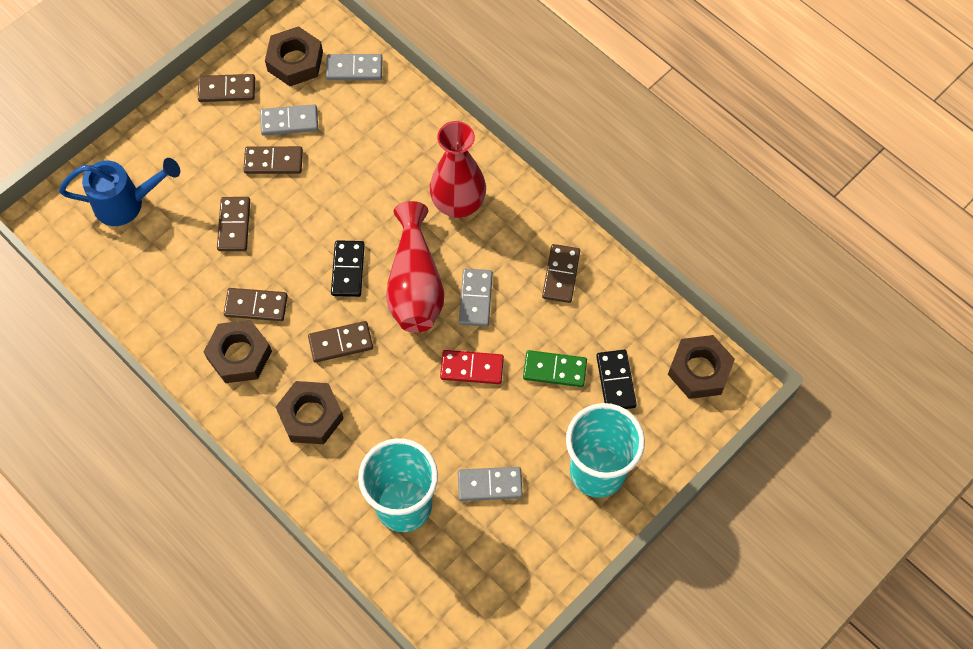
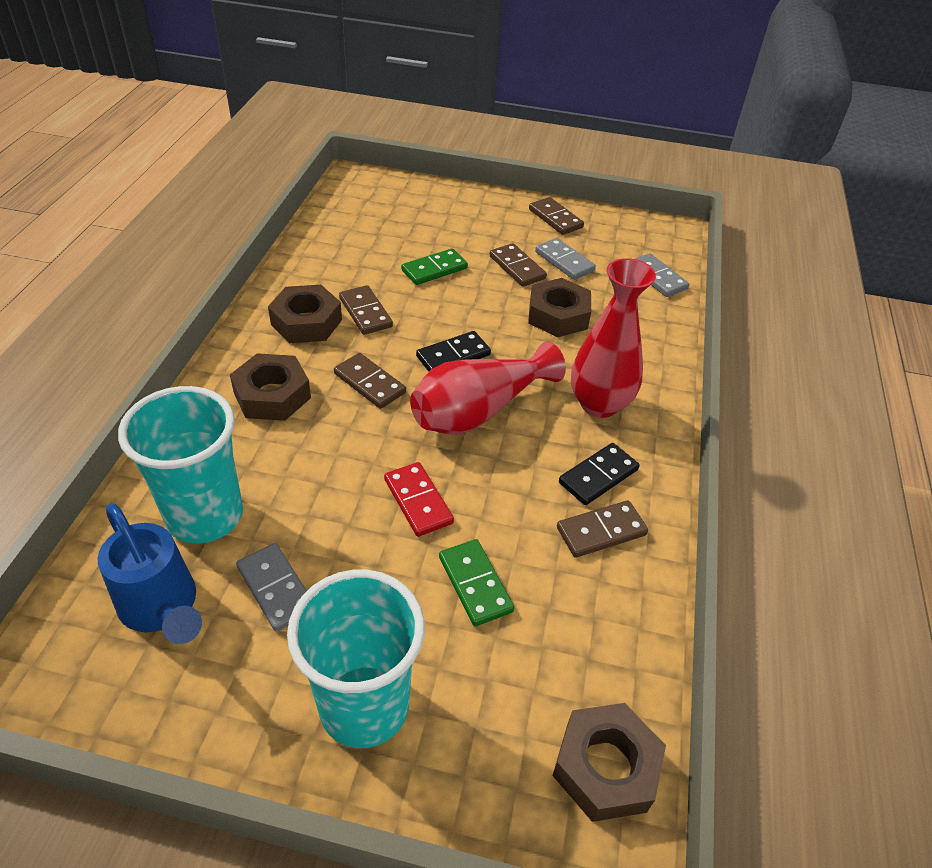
camera: 55 degrees right, 20 degrees down
blue watering can [59,158,180,226] -> blue watering can moved to [98,504,202,644]
brown domino [217,197,250,251] -> green domino [401,248,468,285]
brown nut [265,26,323,86] -> brown nut moved to [528,278,591,337]
grey domino [459,269,493,327] -> none
black domino [596,350,637,409] -> black domino moved to [559,443,640,505]

